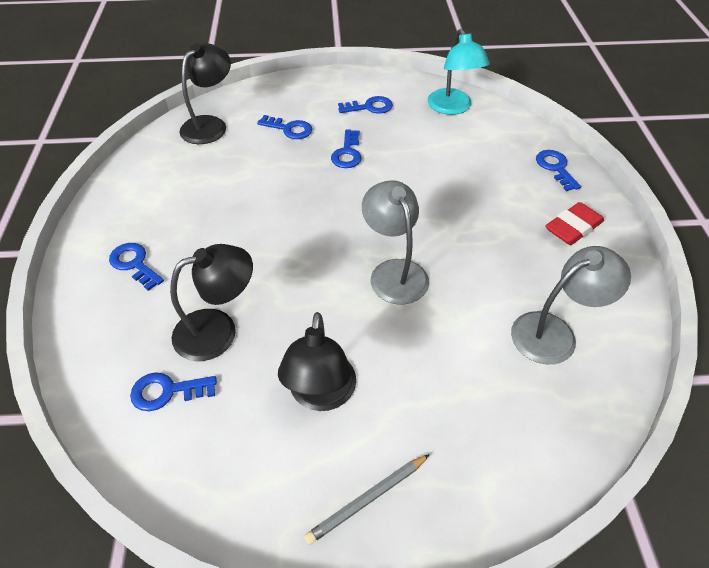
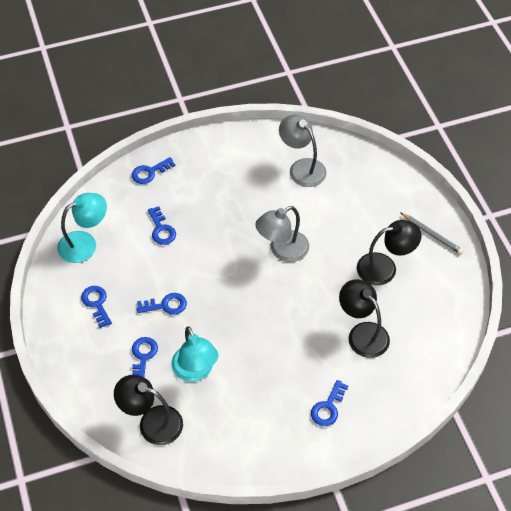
camera: 105 degrees left, 5 degrees up
blue key [130,373,217,411] -> blue key moved to [148,206,176,245]
red eraser [545,202,604,245] -> none
none -> turquoise lamp [171,326,218,382]

